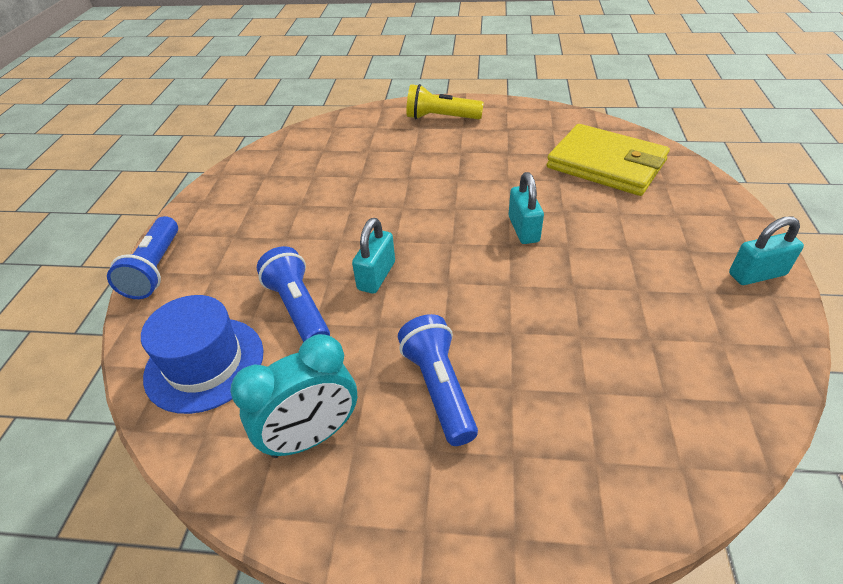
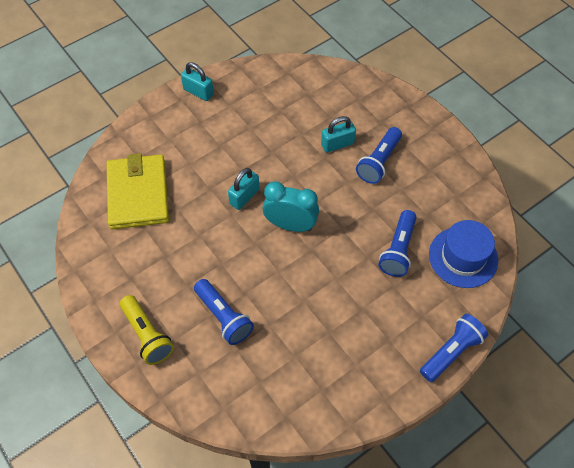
camera: 135 degrees left, 15 degrees up
turquoise clock [230,334,357,458] -> turquoise clock moved to [262,181,319,232]
turquoise padlock [352,218,395,294] -> turquoise padlock moved to [321,116,356,153]
none -> blue flashlight [194,279,254,345]

